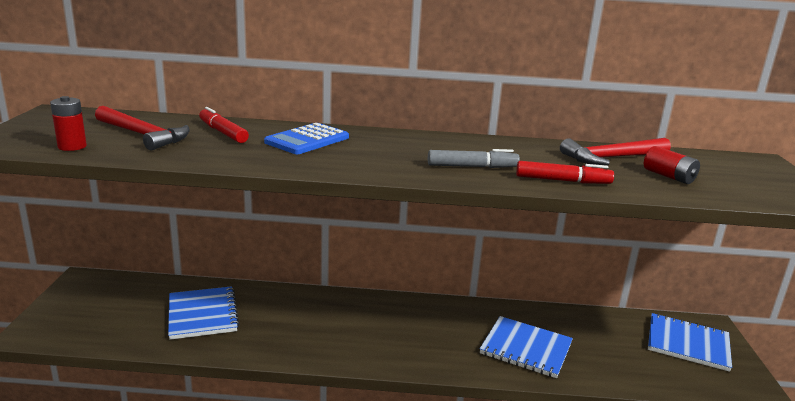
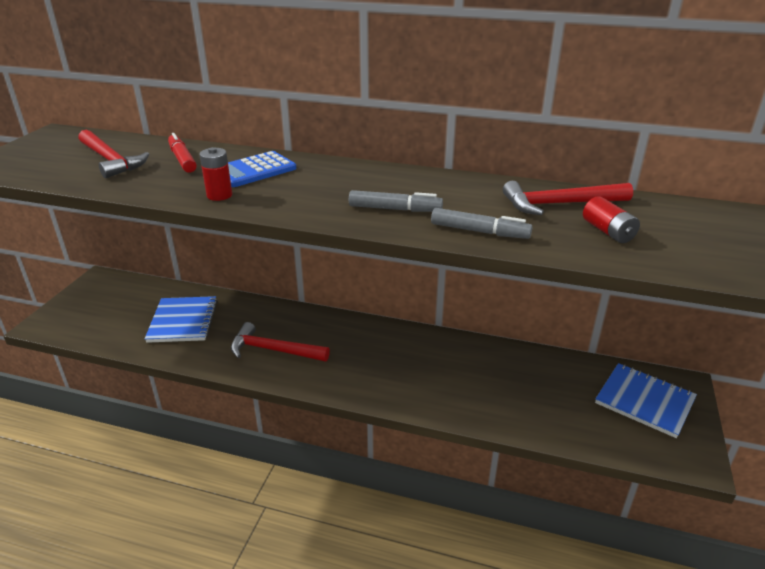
camera: 15 degrees right, 10 degrees up
red battery [50,96,87,151] -> red battery moved to [199,147,232,201]
blue notebook [479,316,573,378] -> none
red marker [516,161,614,184] -> grey marker [431,208,532,239]
none -> red hammer [231,322,330,361]

